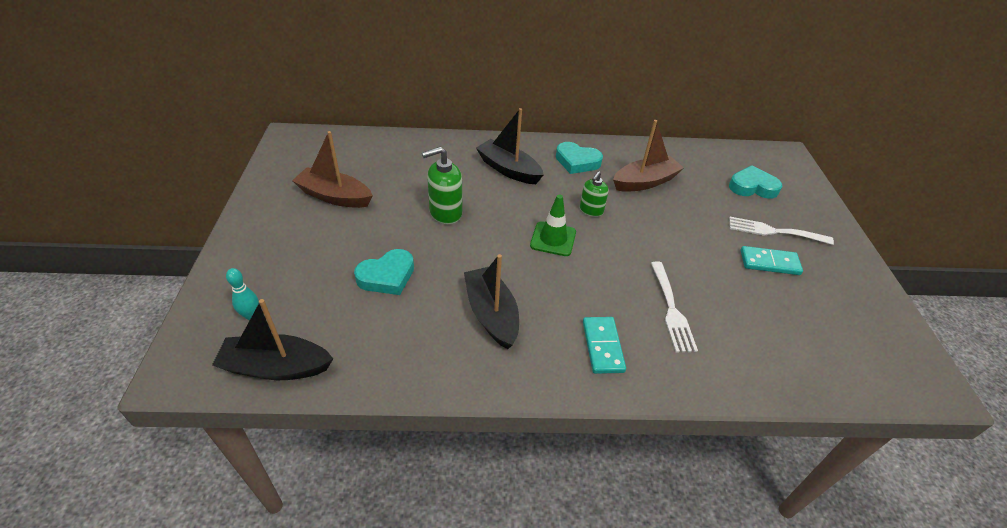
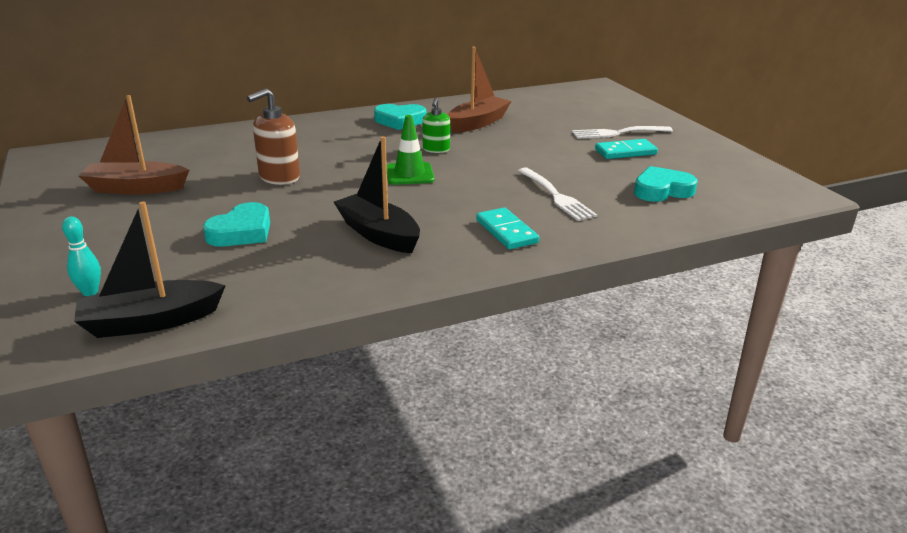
camera: 20 degrees left, 15 degrees down
green soap dispenser [422,147,462,224] -> brown soap dispenser [247,88,300,185]
black boat [476,108,544,184] -> none
turquoise heart [729,165,782,199] -> turquoise heart moved to [634,166,697,202]

